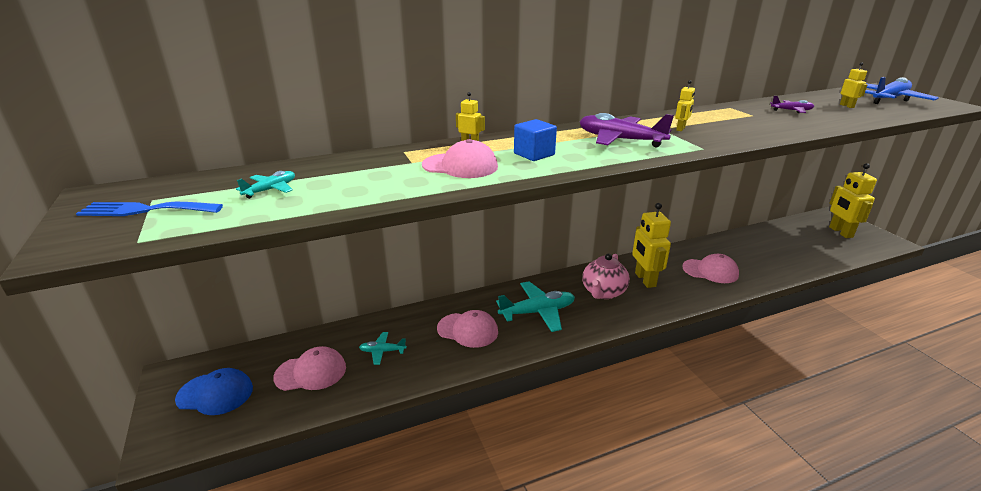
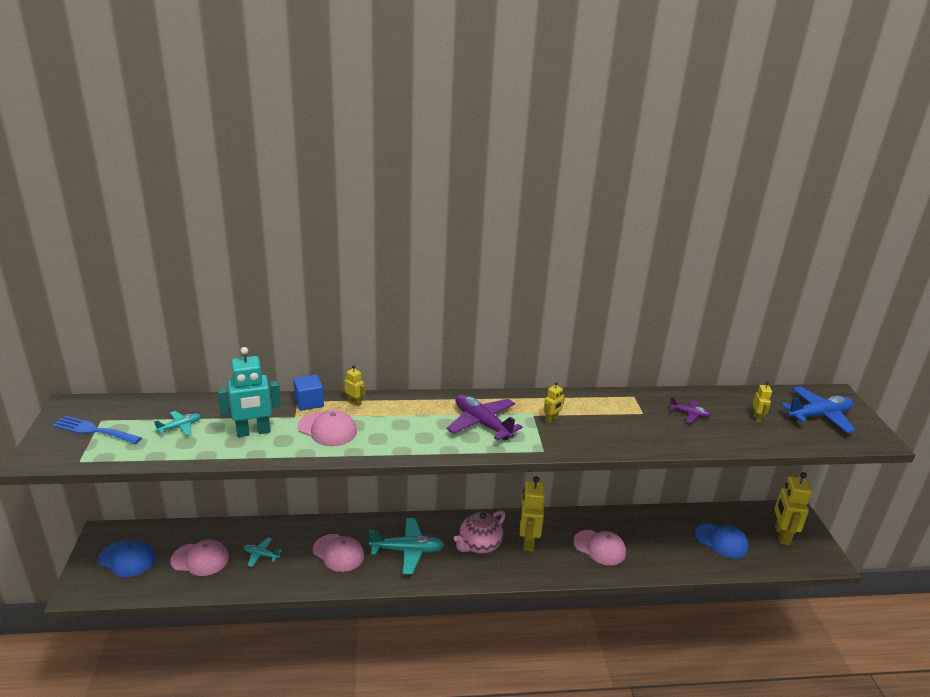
camera: 15 degrees right, 0 degrees up
blue cube [514,119,557,161] -> blue cube moved to [293,374,324,411]
none -> turquoise robot [218,347,281,437]
none -> blue cap [695,523,749,558]

